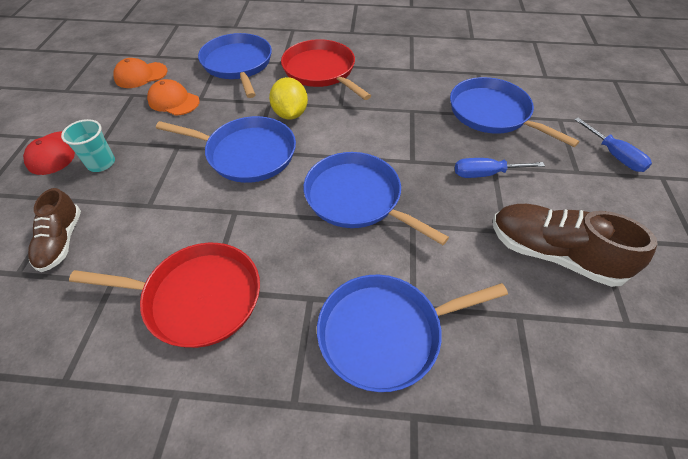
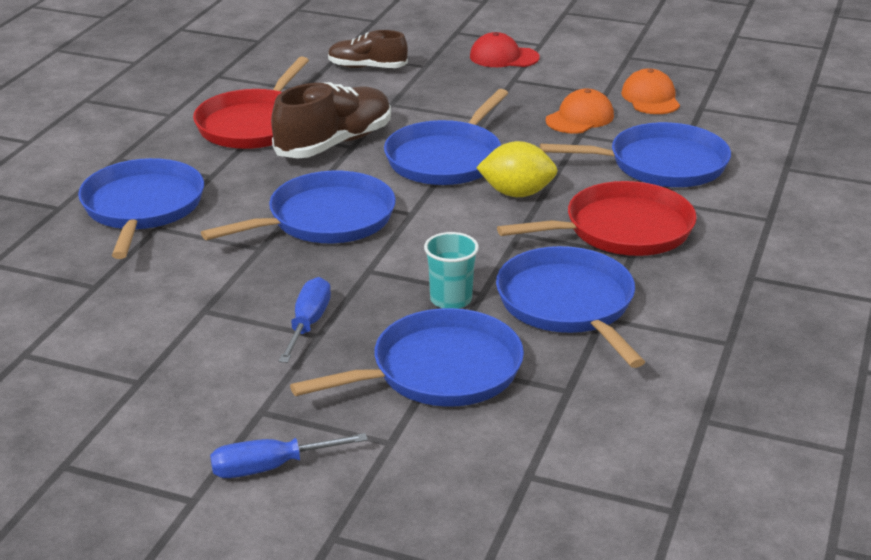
camera: 105 degrees right, 20 degrees down
turquoise cup [61,119,115,172] -> turquoise cup moved to [424,232,479,309]
brown shoe [493,204,658,287] -> brown shoe moved to [271,82,391,158]
none -> blue pan [496,246,645,368]

